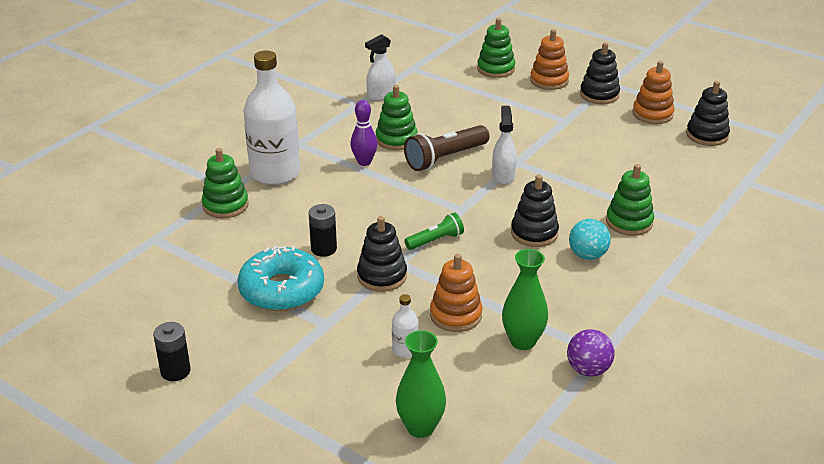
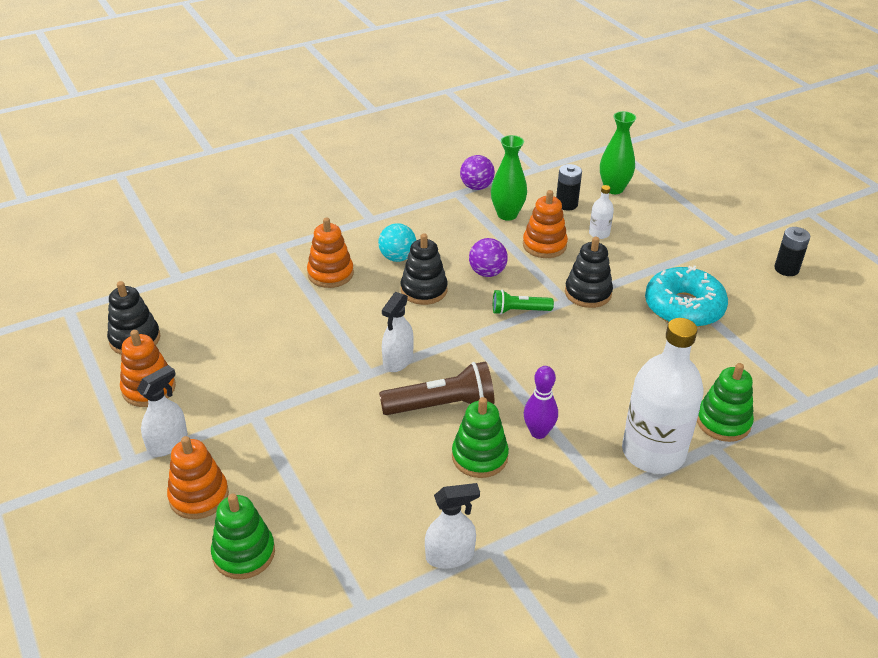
camera: 155 degrees left, 5 degrees up
black battery [309,204,337,257] -> black battery moved to [556,164,582,210]
black stacking toy [580,42,620,104] -> white spray bottle [137,365,188,457]
green stacking toy [606,164,654,236] -> orange stacking toy [307,218,354,288]
none -> purple ball [469,238,508,277]

